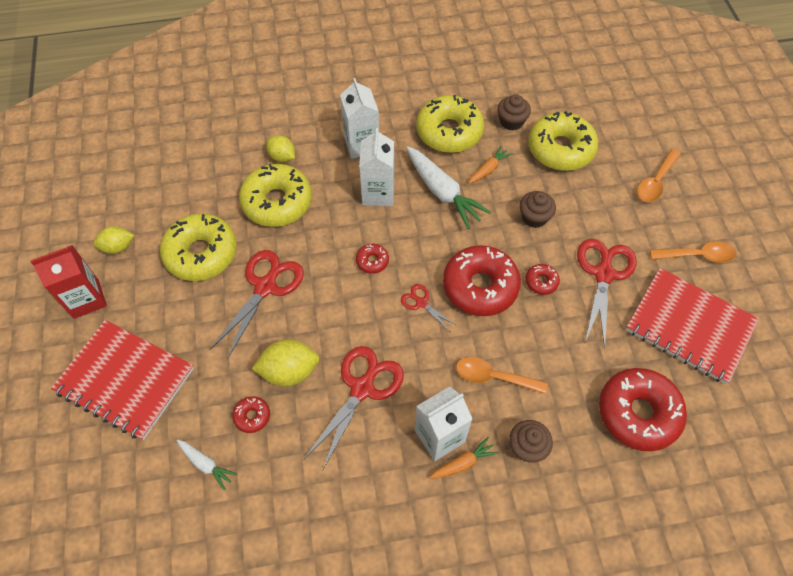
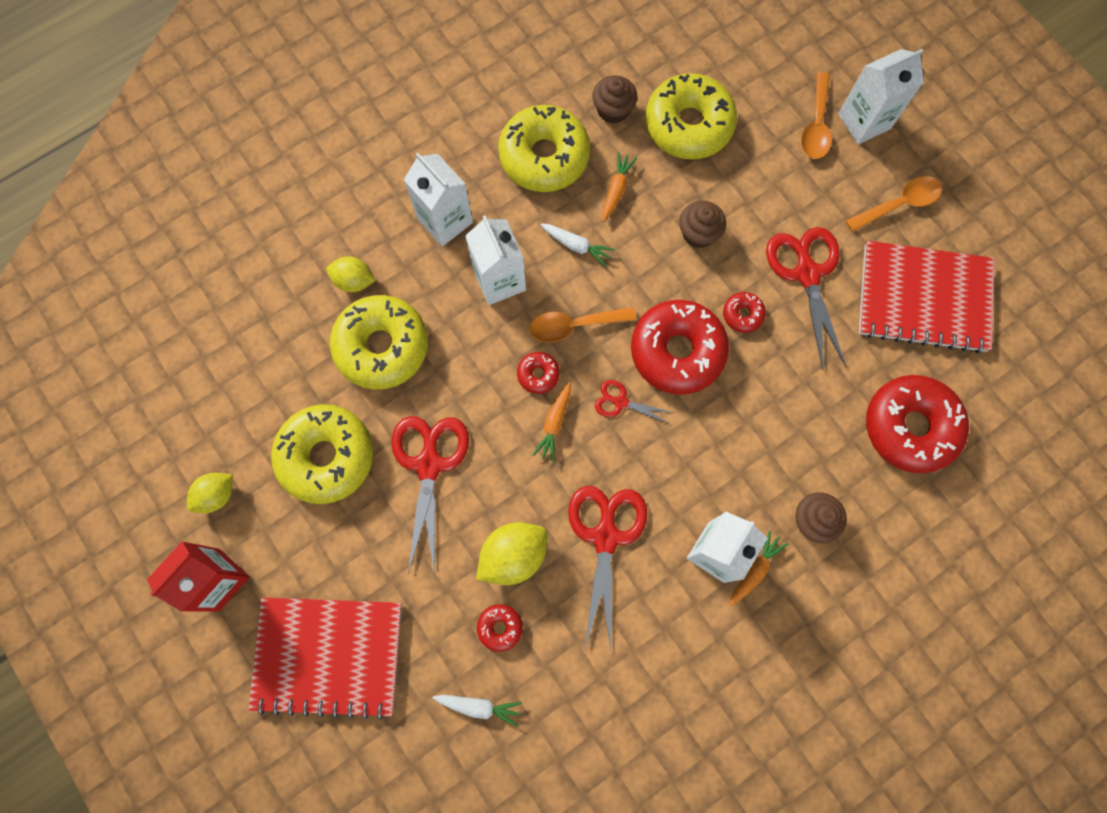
camera: 25 degrees left, 15 degrees up
white carrot [407,146,491,229] -> white carrot [540,223,615,267], size x0.52
orange spoon [456,357,548,394] -> orange spoon moved to [530,307,636,343]
none -> orange carrot [533,382,571,462]
none -> white carton [838,49,924,144]

